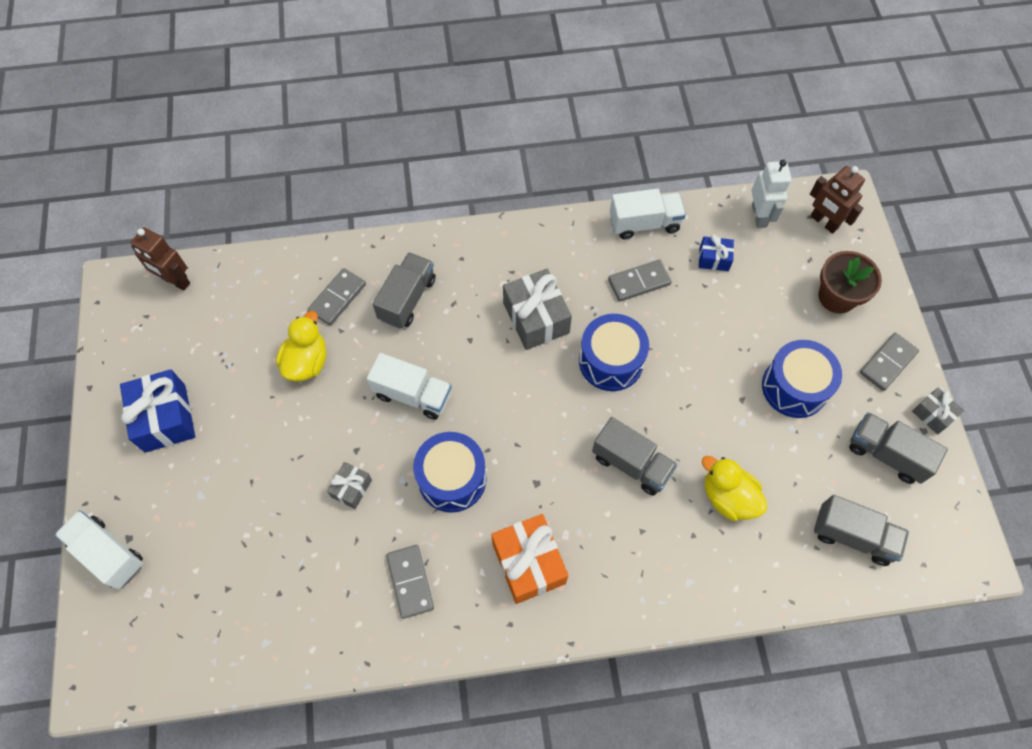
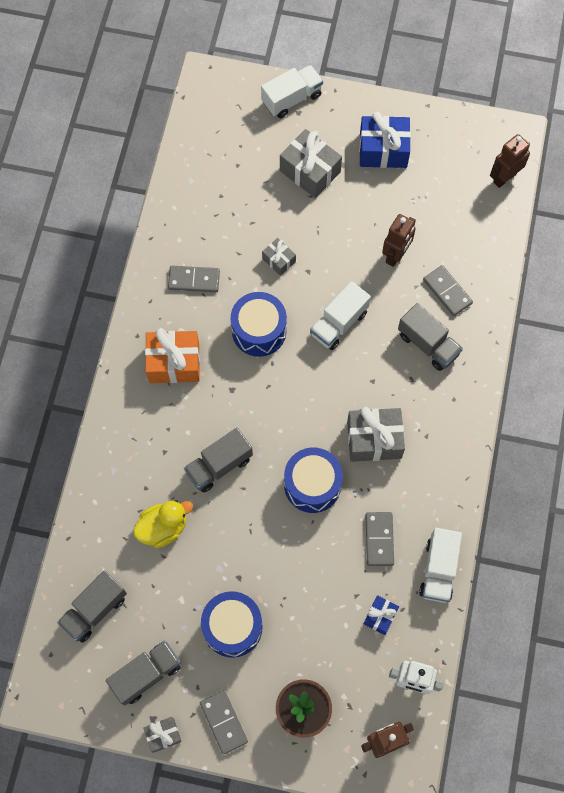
camera: 110 degrees right, 5 degrees up
yellow duck [276,311,326,382] -> brown robot [382,214,416,267]
none -> grey gift [280,129,342,198]

